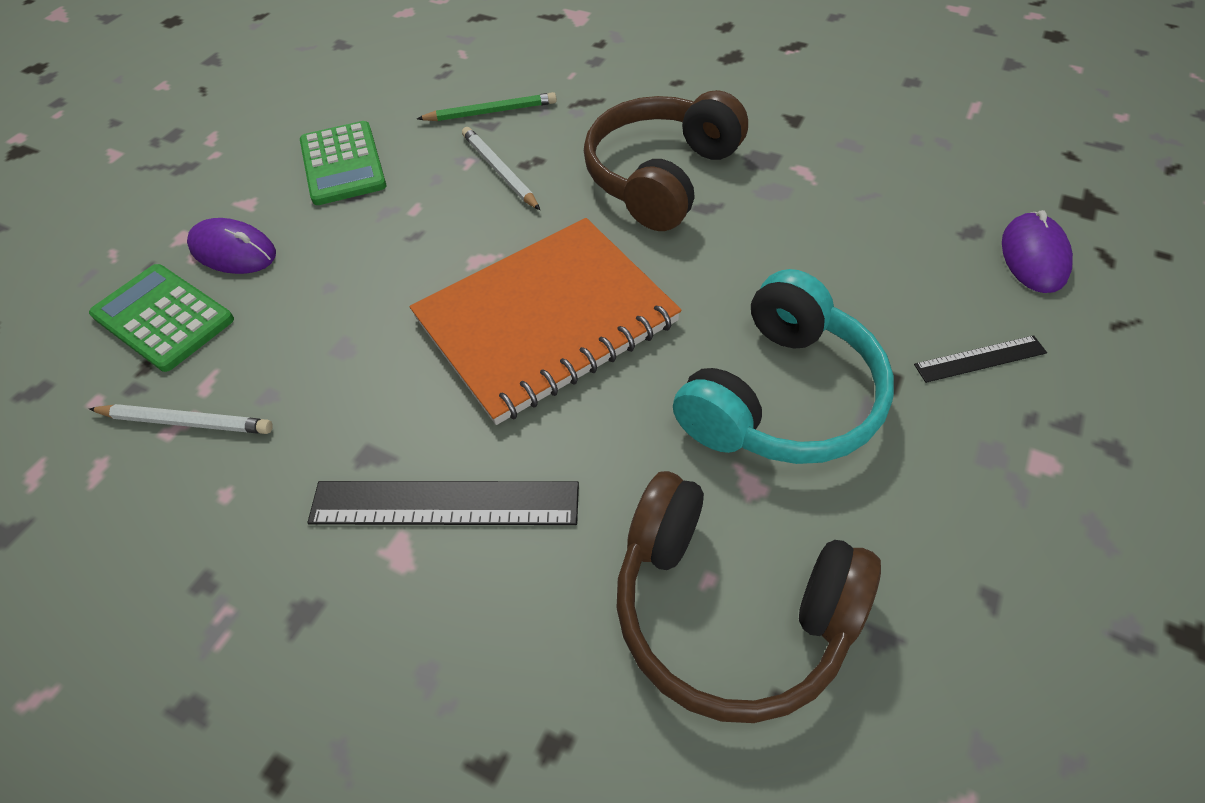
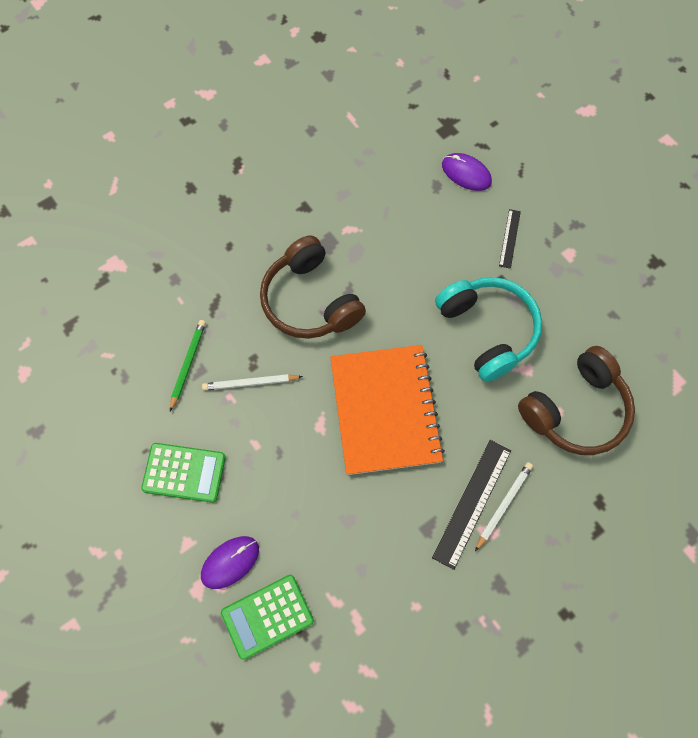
camera: 65 degrees left, 15 degrees up
white pencil [89,404,273,434] -> white pencil moved to [475,462,533,551]

